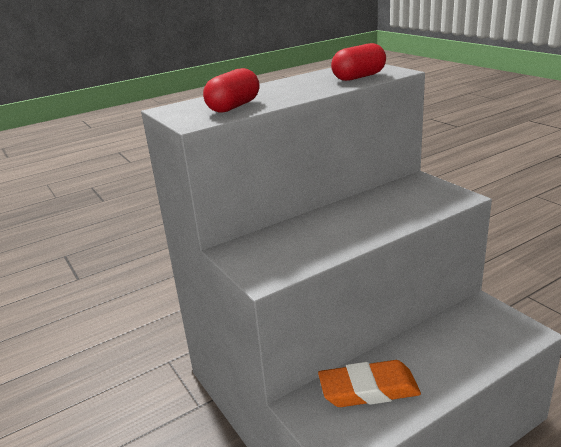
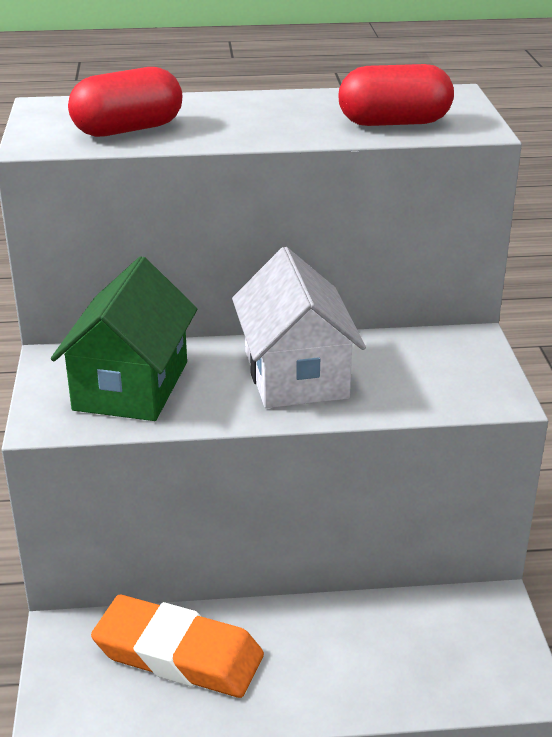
camera: 25 degrees right, 5 degrees up
none -> green house [51,256,197,421]
none -> white house [232,247,366,408]

